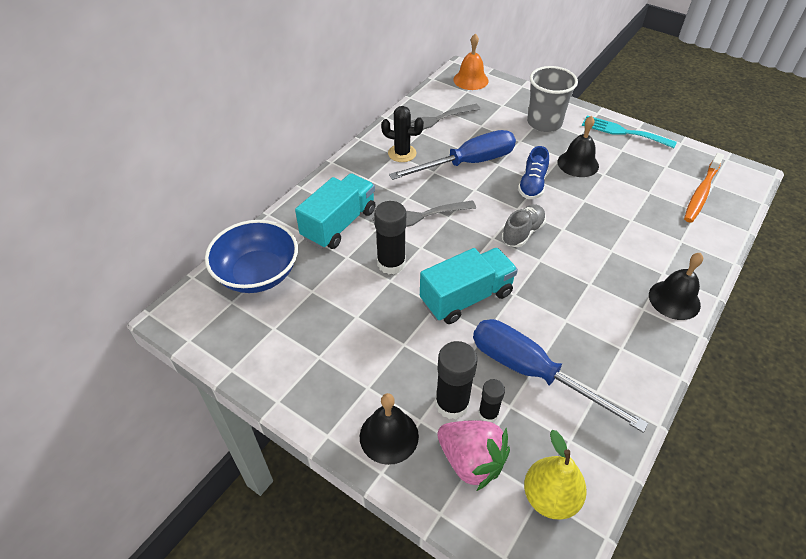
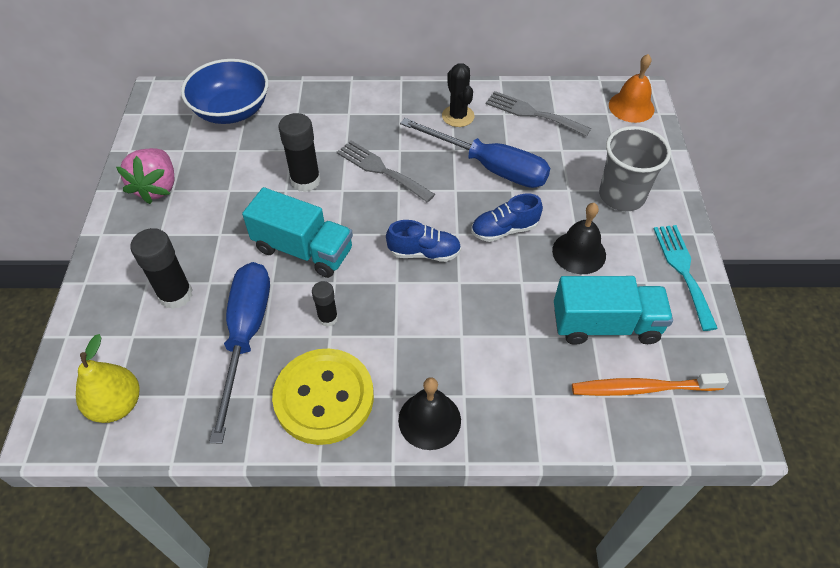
camera: 55 degrees right, 5 degrees up
turquoise truck [295,173,376,249] -> turquoise truck moved to [554,276,673,345]
black bell [360,393,419,465] -> none
pink strawberry [437,420,510,491] -> pink strawberry moved to [116,148,175,204]
black glue stick [478,379,505,422] -> black glue stick moved to [312,281,338,327]
grey shoe [502,205,546,247] -> blue shoe [386,220,461,262]
none -> yellow button [272,348,374,445]

